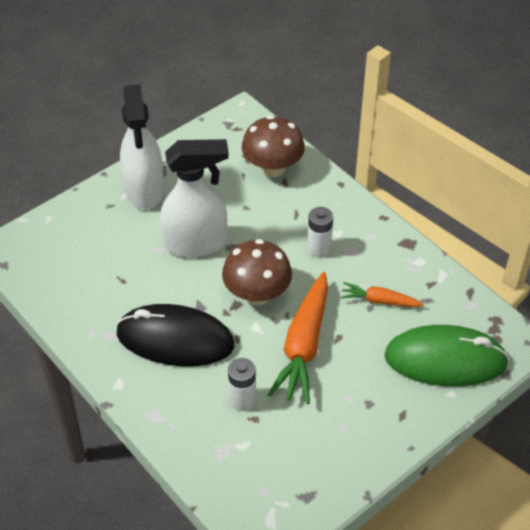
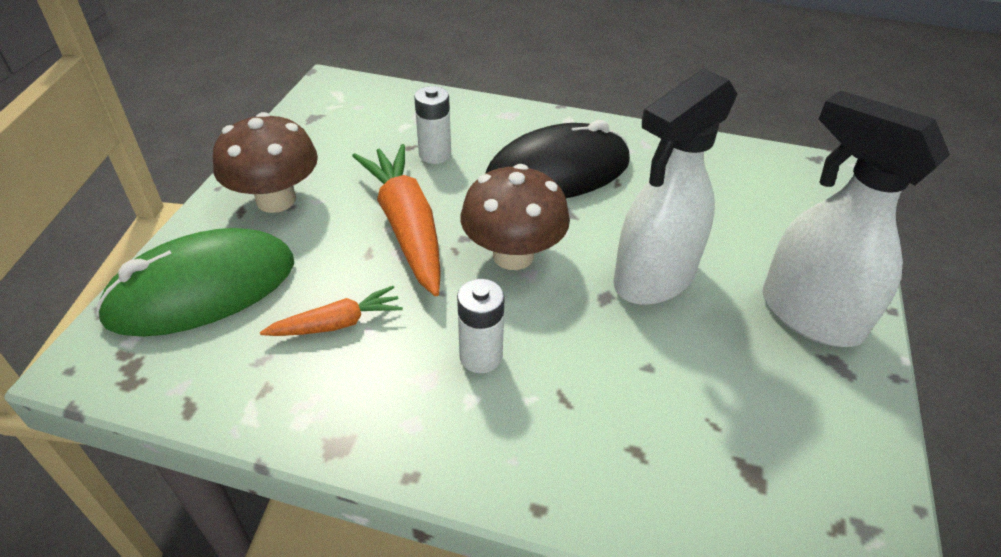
camera: 145 degrees right, 5 degrees down
brown mushroom [242,115,305,177] -> brown mushroom moved to [213,112,318,213]

